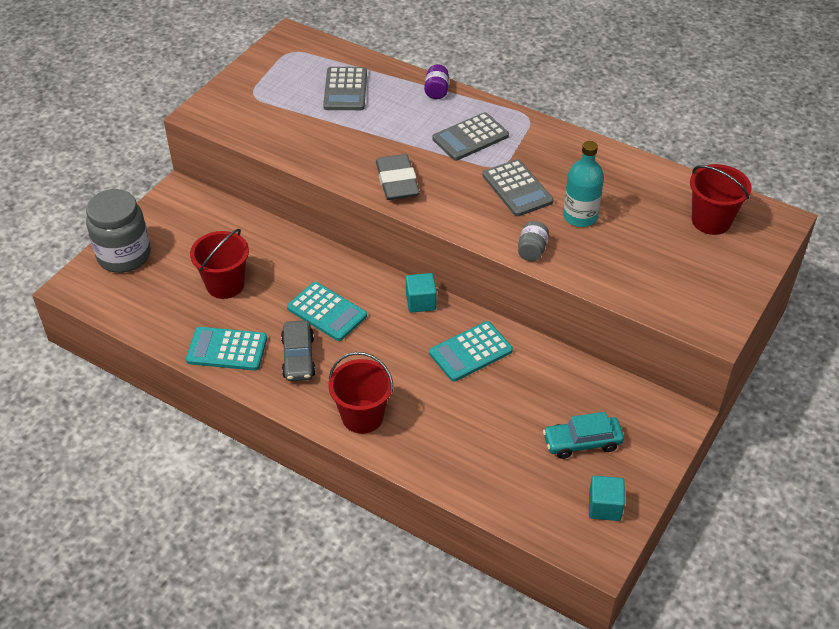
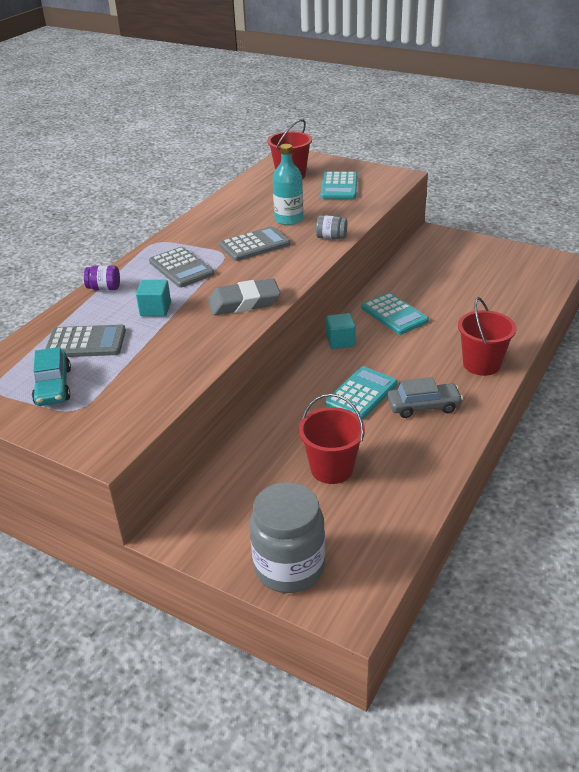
camera: 90 degrees left, 10 degrees down
turquoise calculator [186,327,267,371] -> turquoise calculator moved to [321,171,358,199]
turquoise car [543,412,624,459] -> turquoise car moved to [32,347,71,406]
turquoise cube [589,476,625,521] -> turquoise cube moved to [136,280,171,317]

